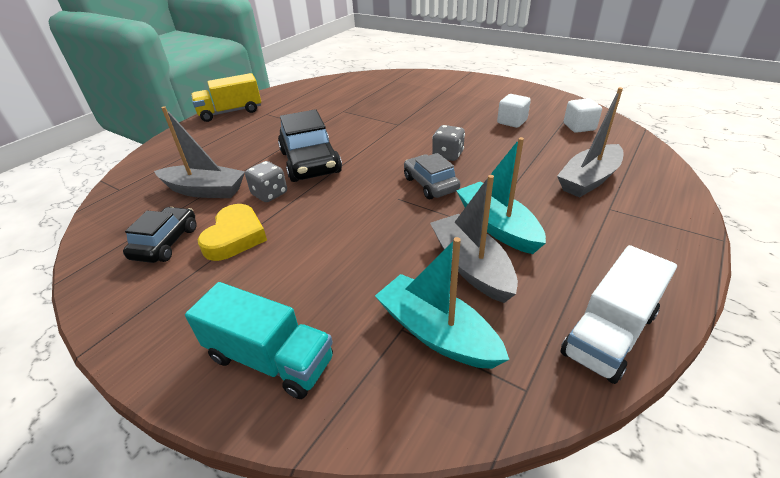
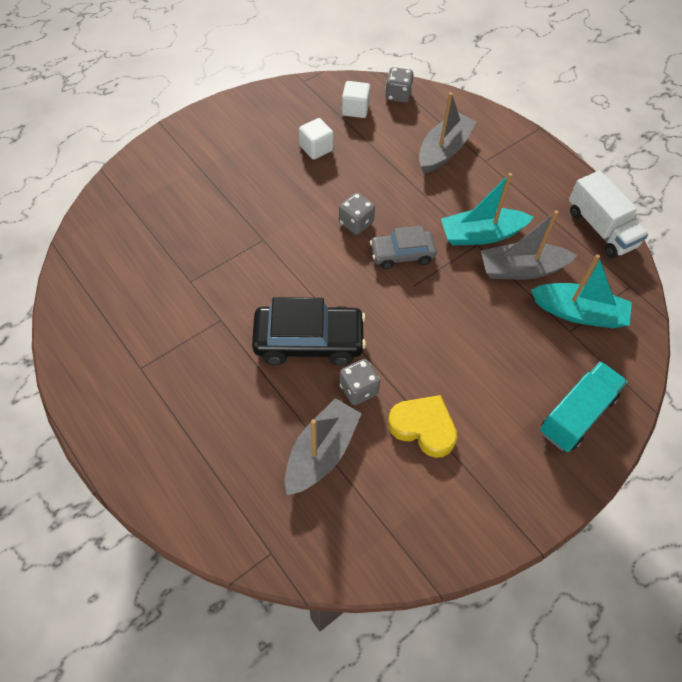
camera: 75 degrees left, 20 degrees up
black car [123,207,196,263] -> none
yellow truck [191,73,261,122] -> none
turquoise boat [375,237,510,369] -> turquoise boat turned 135 degrees counterclockwise [531,254,632,328]
grey boat [557,87,623,197] -> grey boat turned 120 degrees counterclockwise [419,92,476,174]
none -> grey dice [385,67,414,103]

